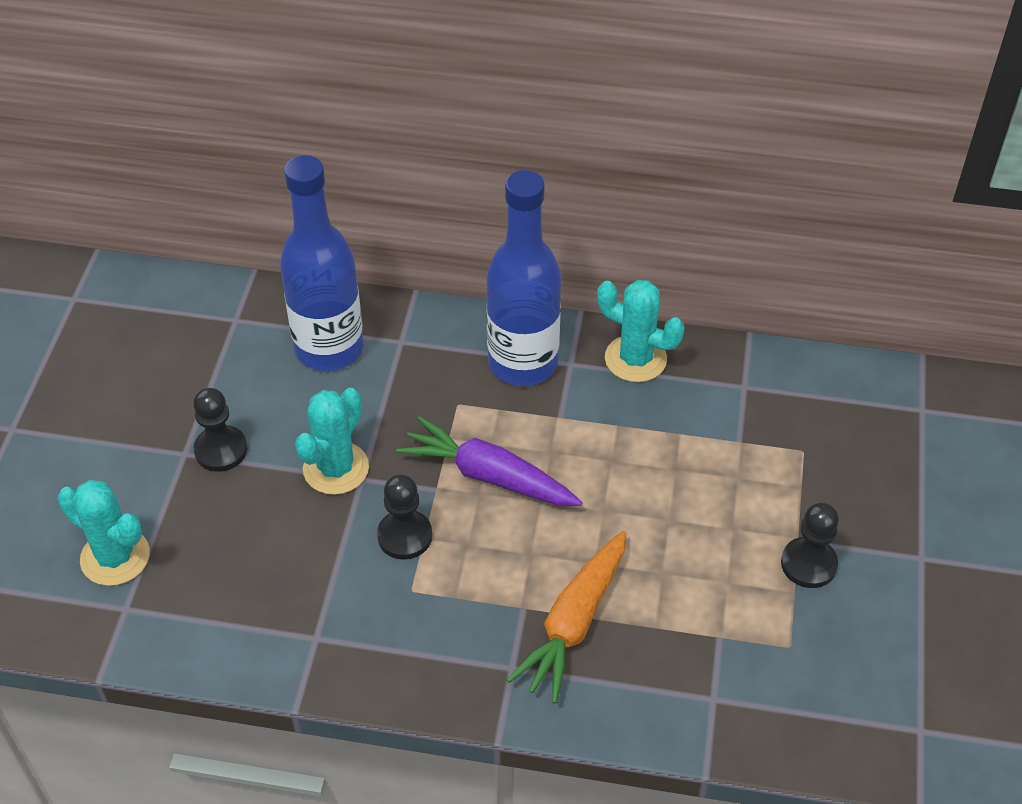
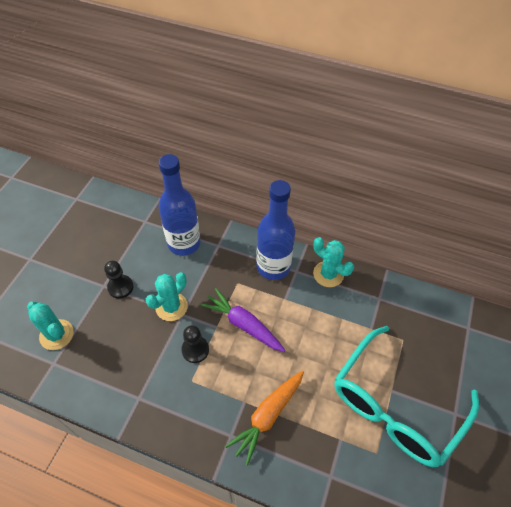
camera: 10 degrees right, 5 degrees up
black pawn [781,503,839,588] -> turquoise glasses [334,326,479,467]

